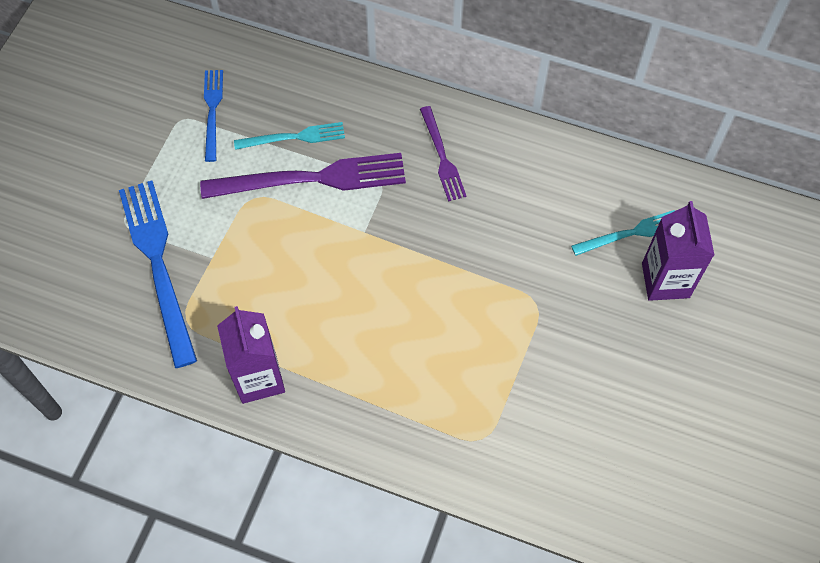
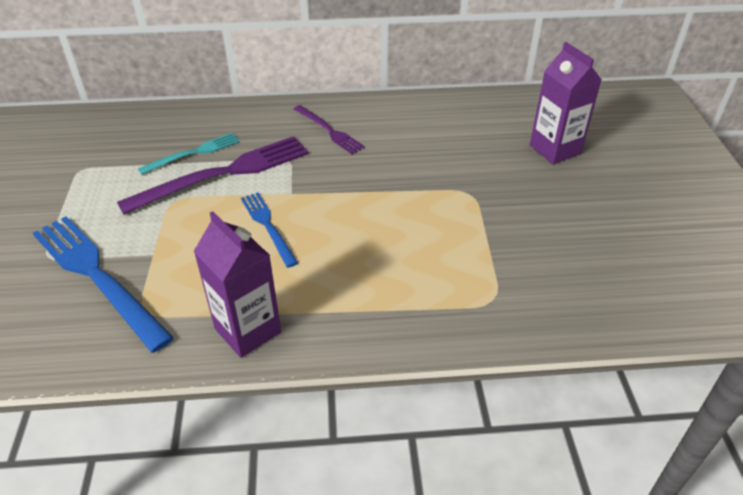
camera: 25 degrees left, 20 degrees down
blue fork [204,70,223,162] -> blue fork moved to [241,192,298,268]
turquoise fork [571,210,675,256] -> none

